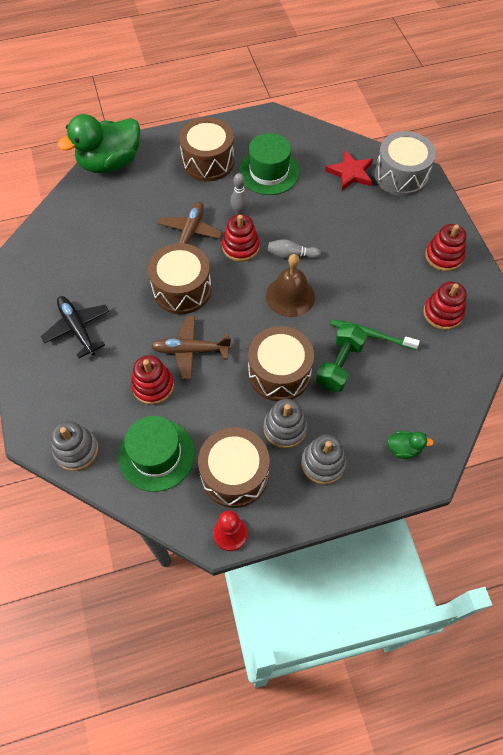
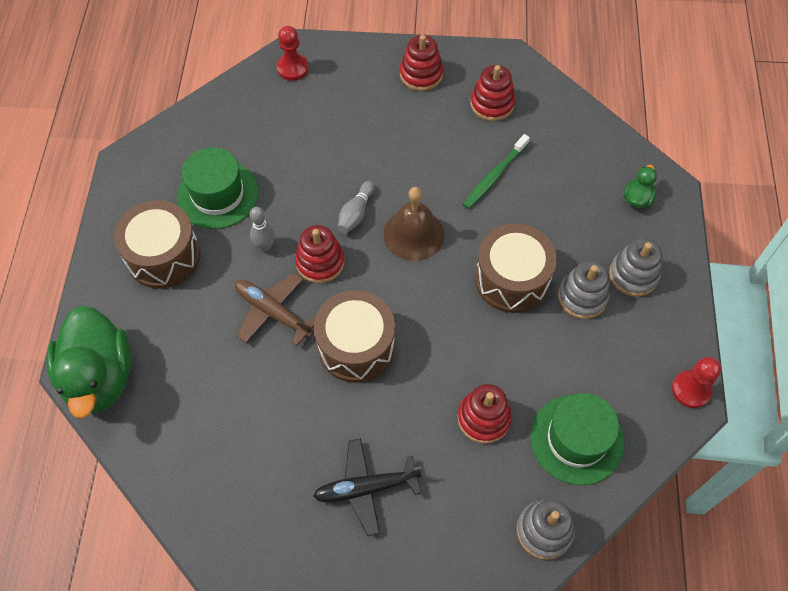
camera: 70 degrees left, 0 degrees up
brown plane [151,316,231,379] -> none
brown drum [198,427,269,508] -> none
green dumbbell [316,324,368,392] -> none
red star [325,150,373,190] -> none
grey drum [375,131,436,196] -> red pawn [277,26,309,81]

